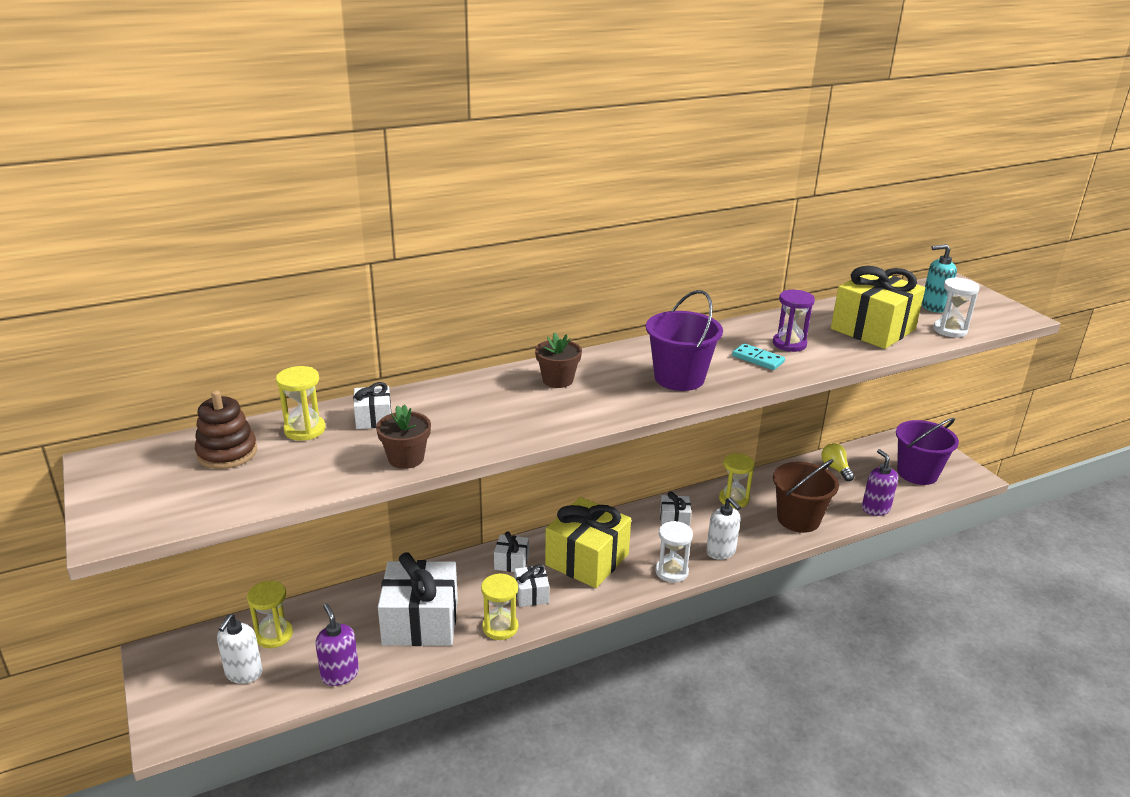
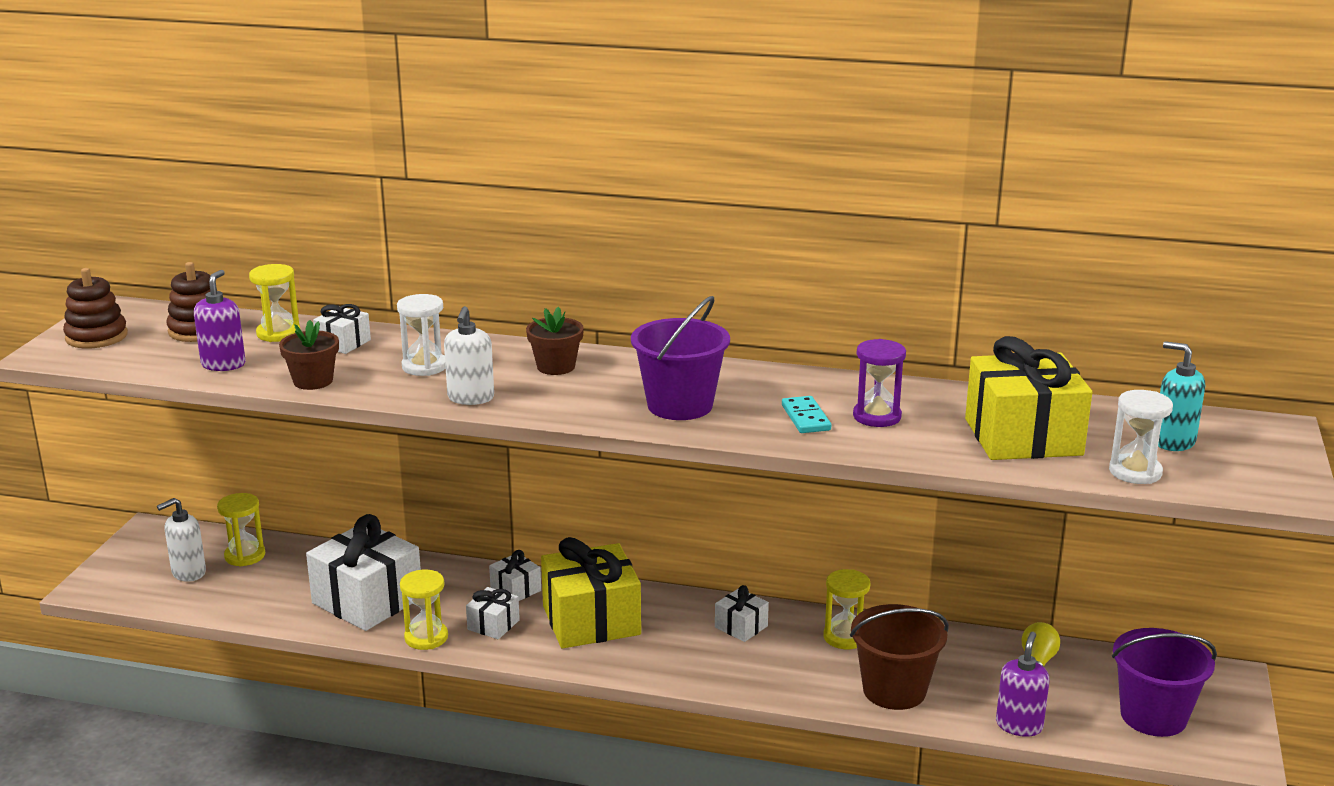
camera: 40 degrees right, 5 degrees down
purple soap dispenser [315,604,359,686] -> purple soap dispenser moved to [194,270,245,371]
white hourglass [655,521,693,583] -> white hourglass moved to [397,294,446,376]
white soap dispenser [706,497,741,560] -> white soap dispenser moved to [444,306,494,405]
none -> brown stacking toy [63,268,128,348]

